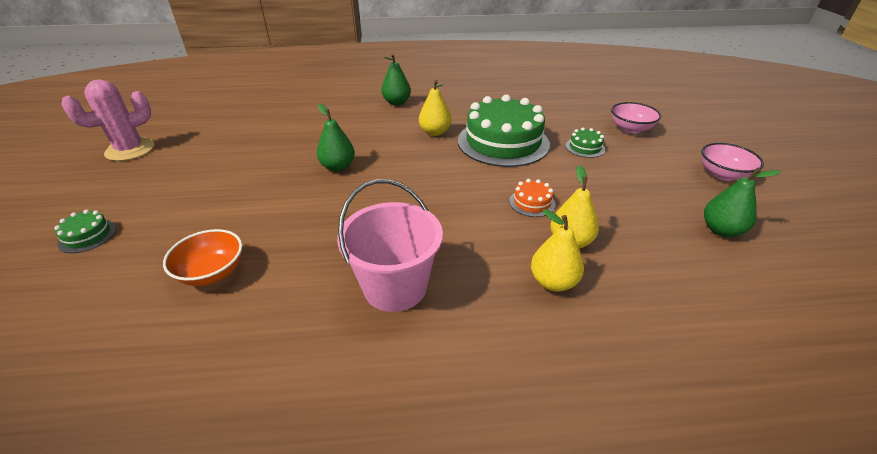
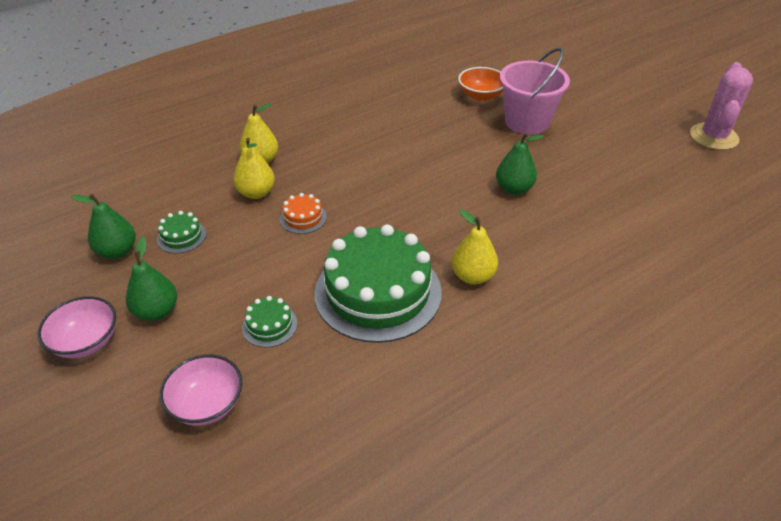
camera: 150 degrees right, 5 degrees up
green cake [54,210,116,253] -> green cake moved to [157,211,206,254]
pink bucket [337,179,443,312] -> pink bucket moved to [500,48,570,135]
green pear [381,54,411,105] -> green pear moved to [126,237,177,321]

